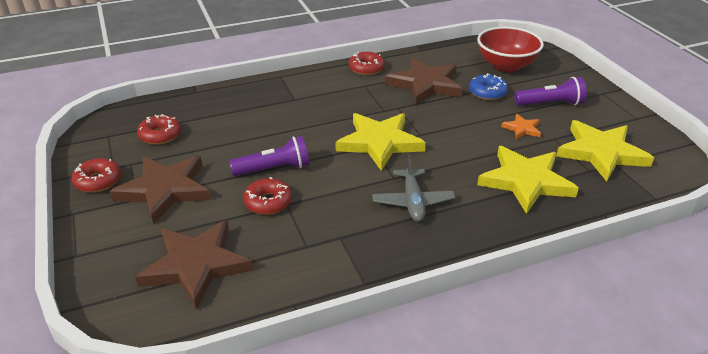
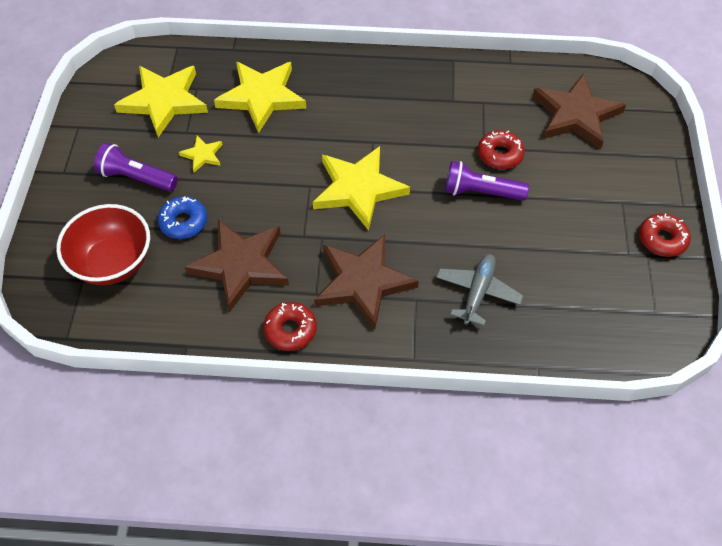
camera: 155 degrees left, 20 degrees up
brown star [110,156,211,225] -> brown star moved to [314,235,419,330]
red donut [137,114,181,145] -> none
grey plane [372,155,456,222] -> grey plane moved to [436,254,523,326]
orange star [501,114,541,139] -> yellow star [179,136,223,172]

